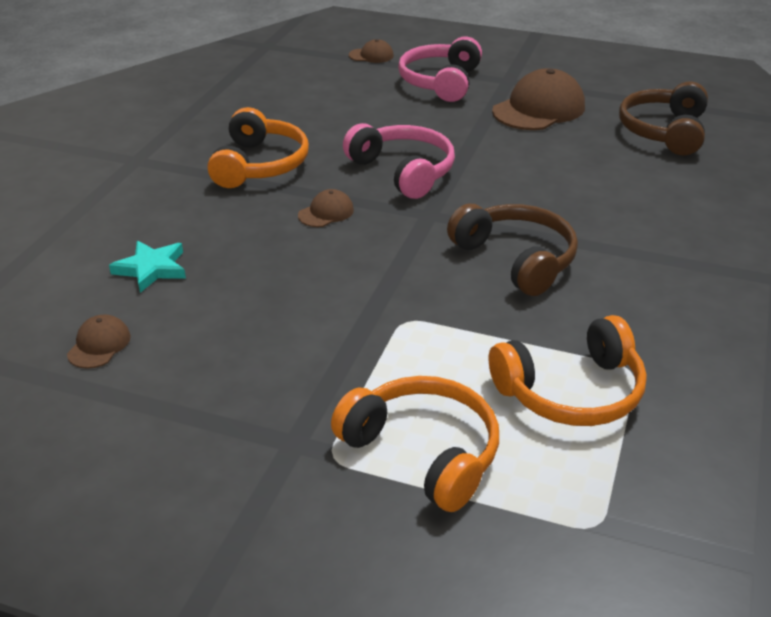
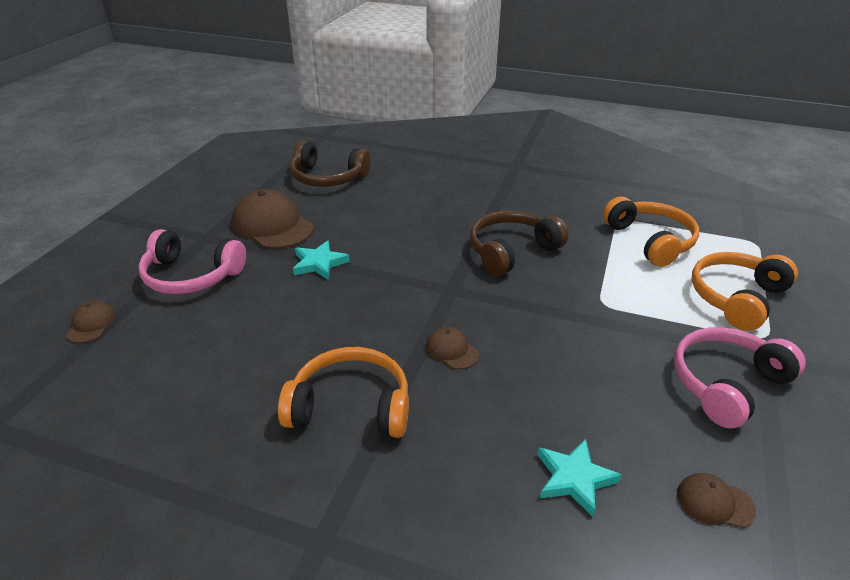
camera: 90 degrees left, 0 degrees up
pink headphones [343,123,455,199] -> pink headphones moved to [674,327,806,428]
none -> turquoise star [293,240,350,280]

